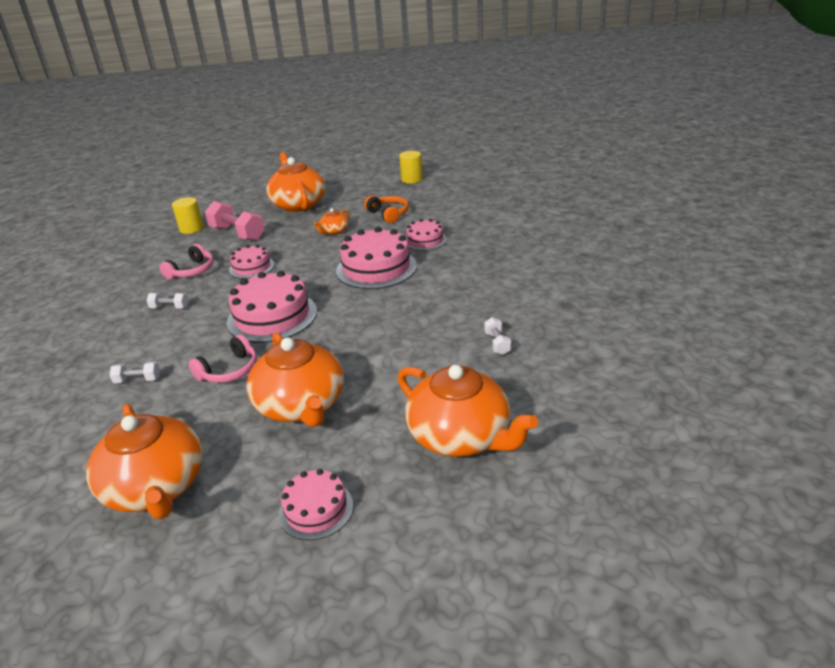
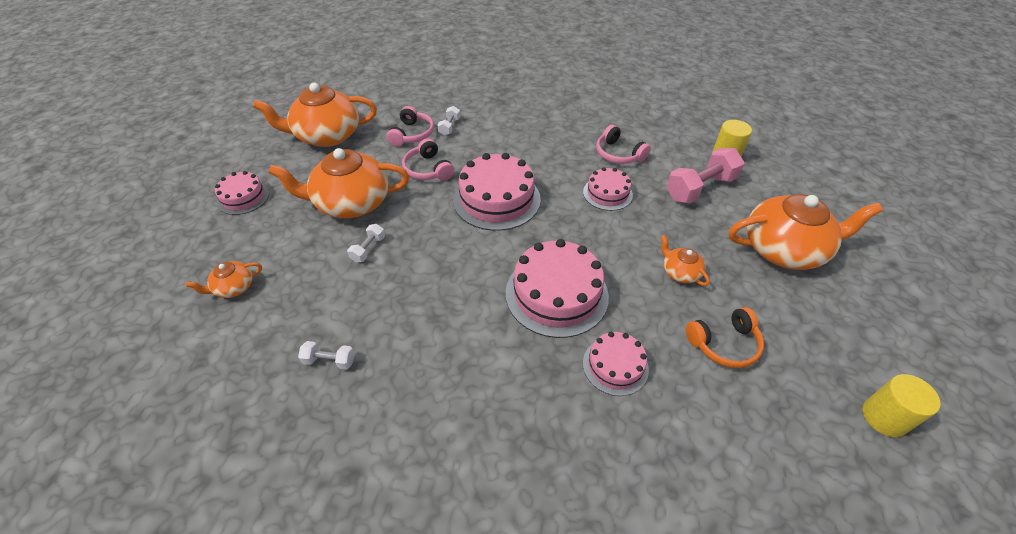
camera: 105 degrees right, 15 degrees up
white dumbbell [146,293,189,308] -> white dumbbell moved to [347,224,385,263]
orange teapot [397,365,538,457] -> orange teapot [186,261,262,298], size x0.46
none -> pink headphones [386,106,434,146]

